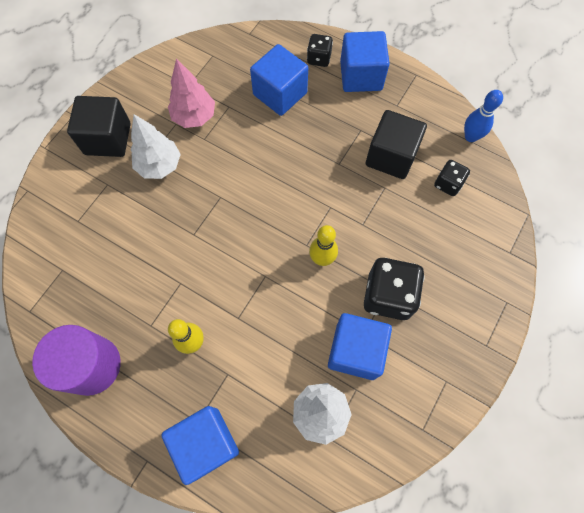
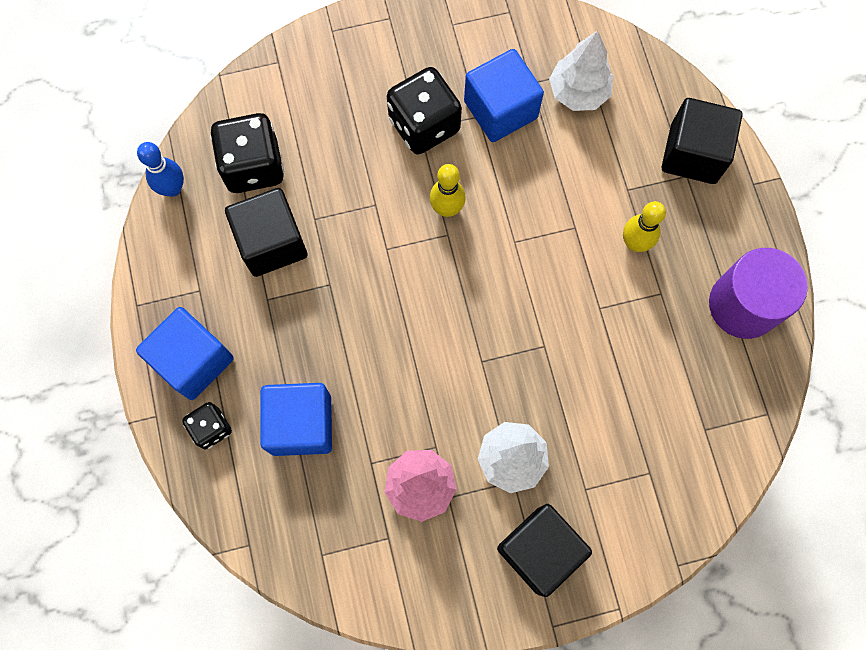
camera: 135 degrees left, 5 degrees up
blue cube [161,406,239,485] -> black cube [661,98,743,184]
black dice [434,160,470,196] -> black dice [210,113,284,193], size x1.79

